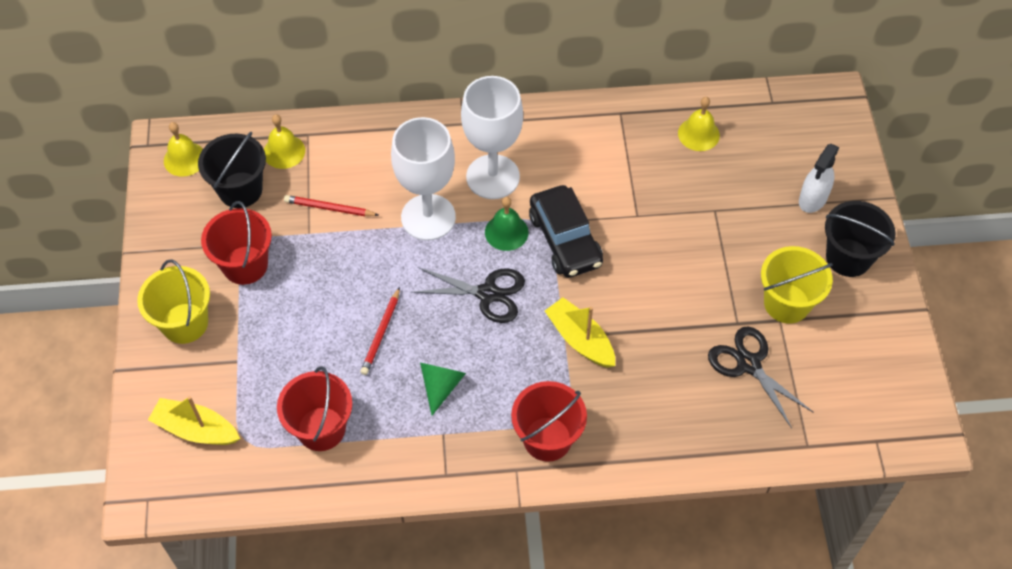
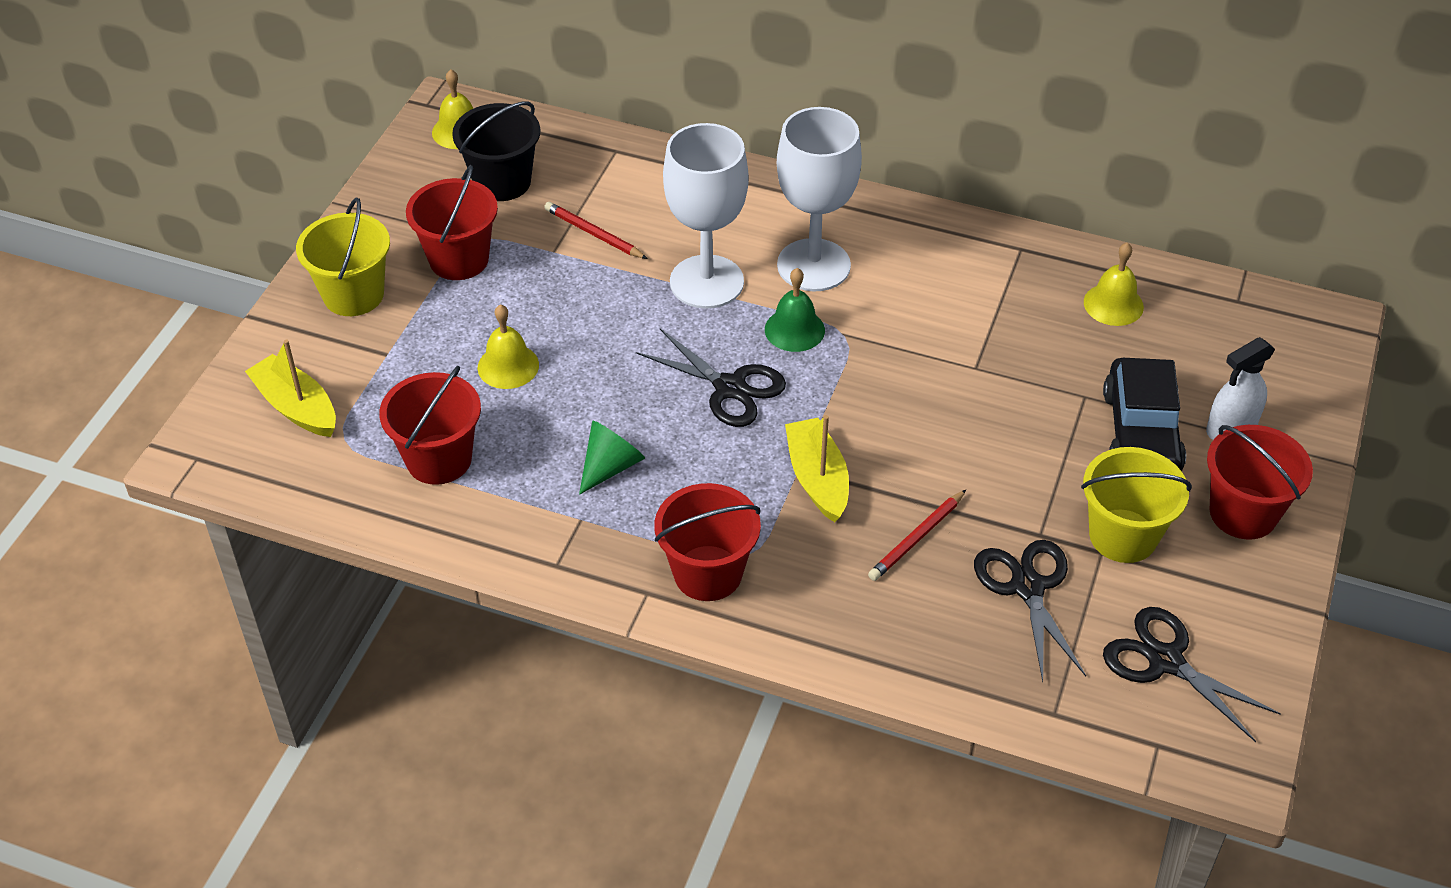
camera: 25 degrees right, 10 degrees down
yellow bell [264,114,305,169] -> yellow bell moved to [478,304,539,389]
red pencil [360,287,400,375] -> red pencil moved to [868,490,966,581]
black car [529,185,603,278] -> black car moved to [1103,358,1186,471]
black bucket [825,201,896,277] -> red bucket [1207,425,1313,540]
none -> black scissors [1103,607,1281,742]

